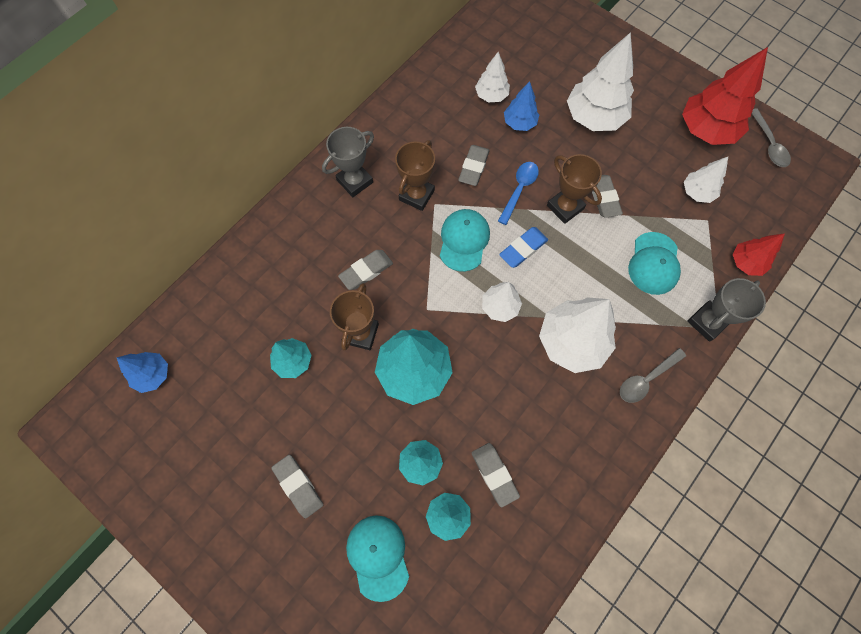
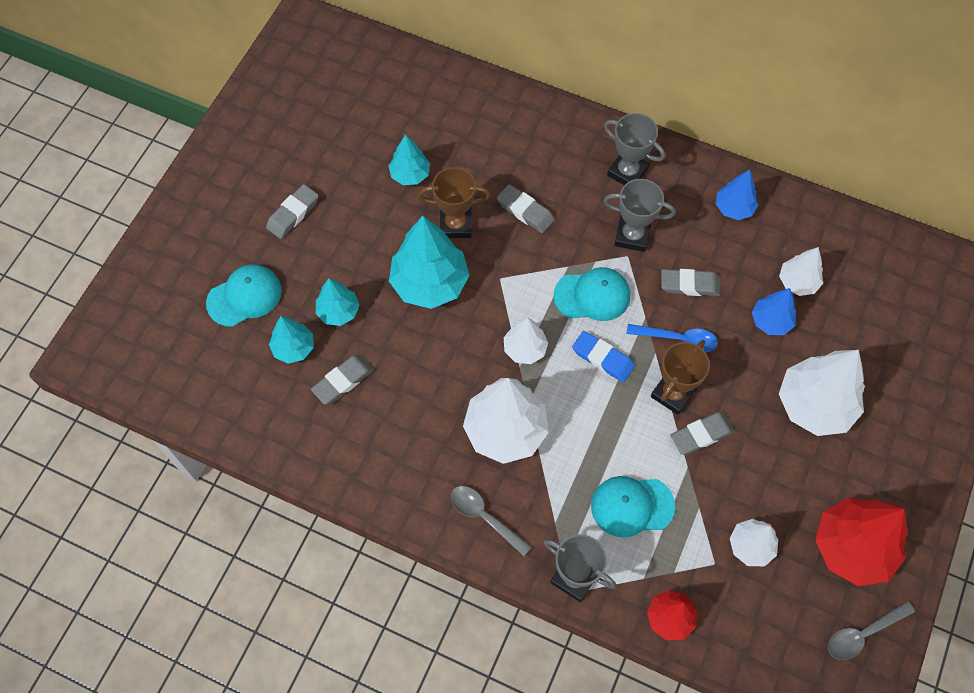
camera: 75 degrees right, 5 degrees down
blue tree [117,352,168,393] -> blue tree moved to [716,170,758,220]
brown trophy [395,140,435,211] -> grey trophy [604,179,676,252]

